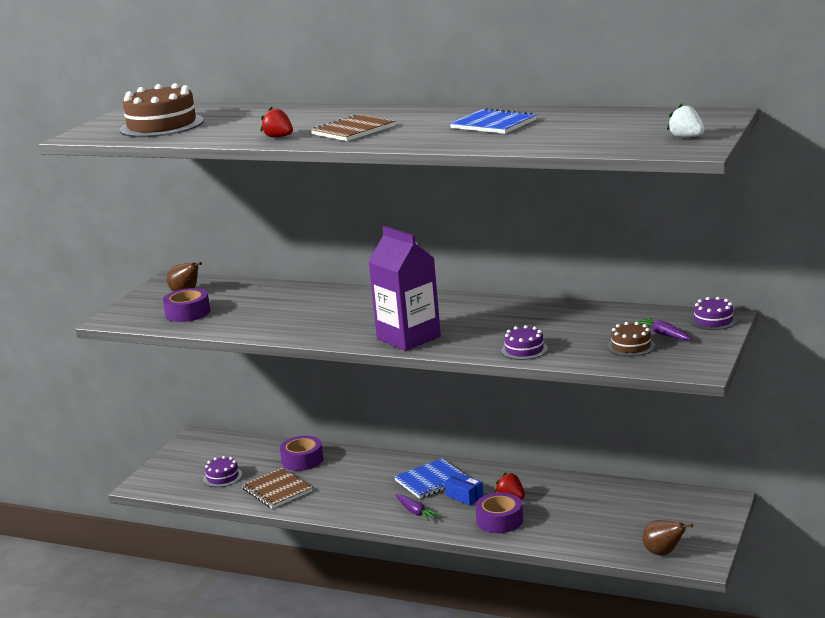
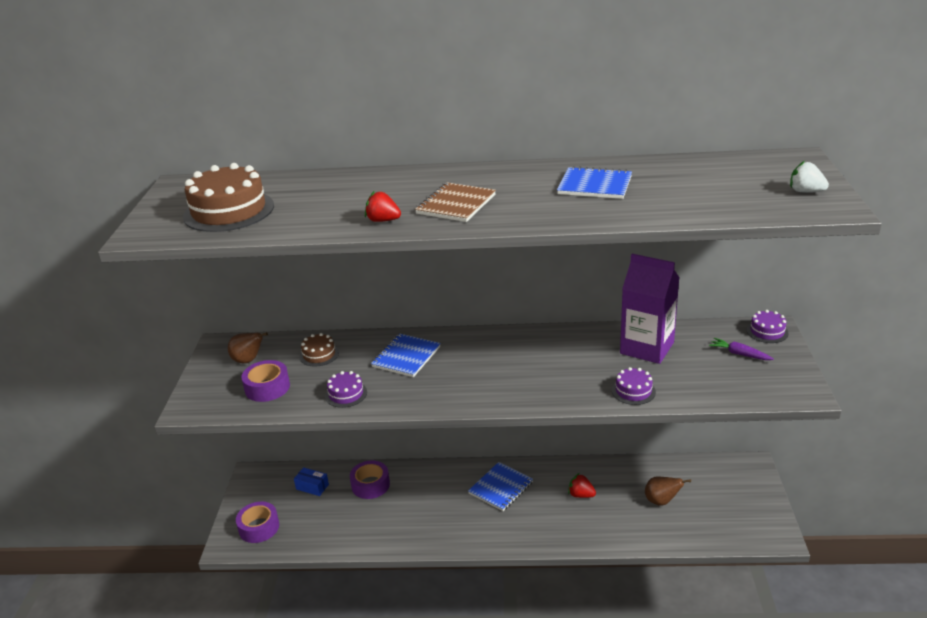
camera: 20 degrees left, 10 degrees up
purple cake [203,456,242,487] -> purple cake moved to [325,371,367,408]
brown notebook [242,468,313,509] -> none
purple carton [368,226,441,351] -> purple carton moved to [620,254,679,364]
purple carrot [395,494,440,521] -> none
blue box [444,473,483,505] -> blue box moved to [294,467,329,496]
purple tape [475,493,523,533] -> purple tape moved to [236,502,279,543]
brown cake [608,322,655,356] -> brown cake moved to [300,333,339,367]
brown pear [642,520,693,556] -> brown pear moved to [645,476,691,506]
none -> blue notebook [371,334,441,377]

